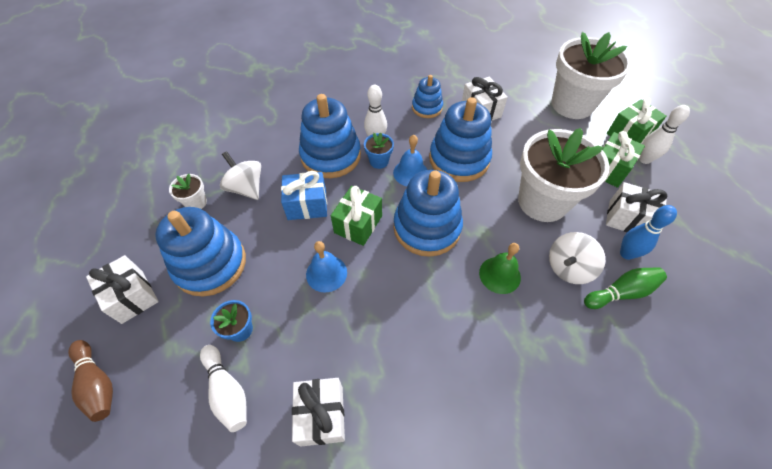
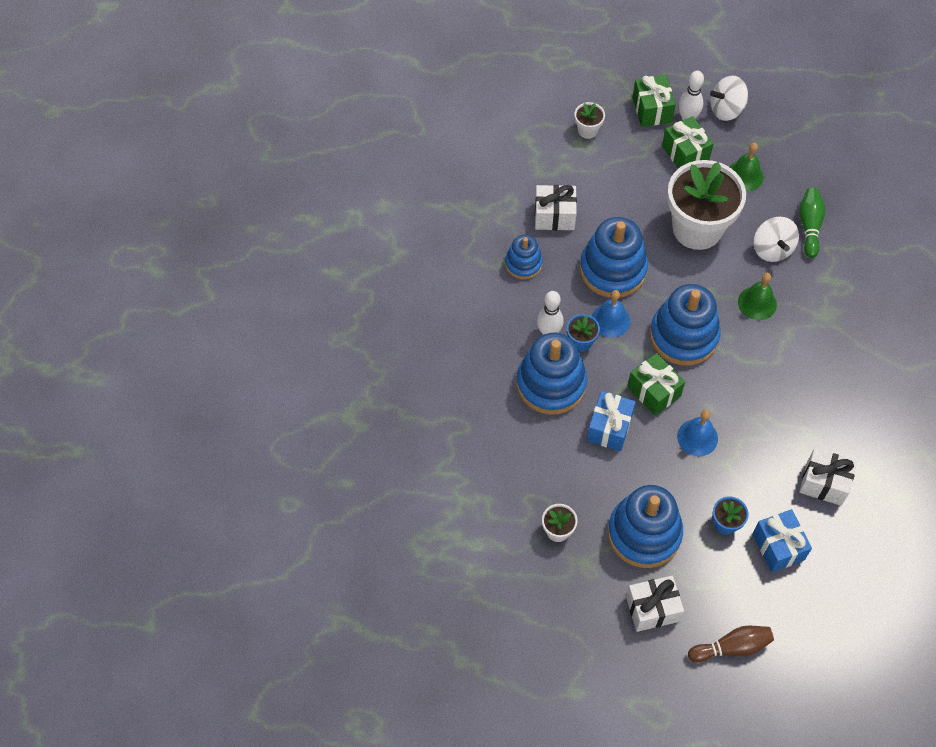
camera: 65 degrees left, 5 degrees up
white bowling pin [200,345,247,432] -> blue gift [752,509,812,572]
white spinning top [220,151,261,200] -> white spinning top moved to [710,76,748,121]
white flower pot [551,32,631,119] -> white flower pot [574,102,605,139], size x0.42
white gift [606,182,667,232] -> green bell [730,143,764,191]
blue bowling pin [620,205,677,260] -> none

